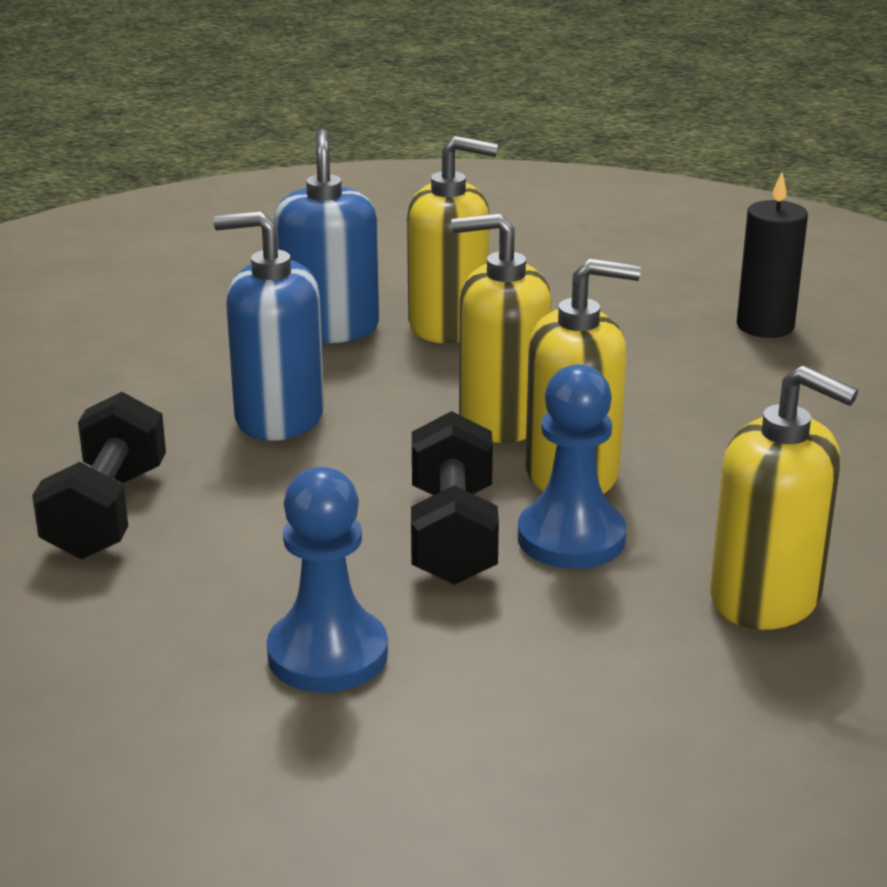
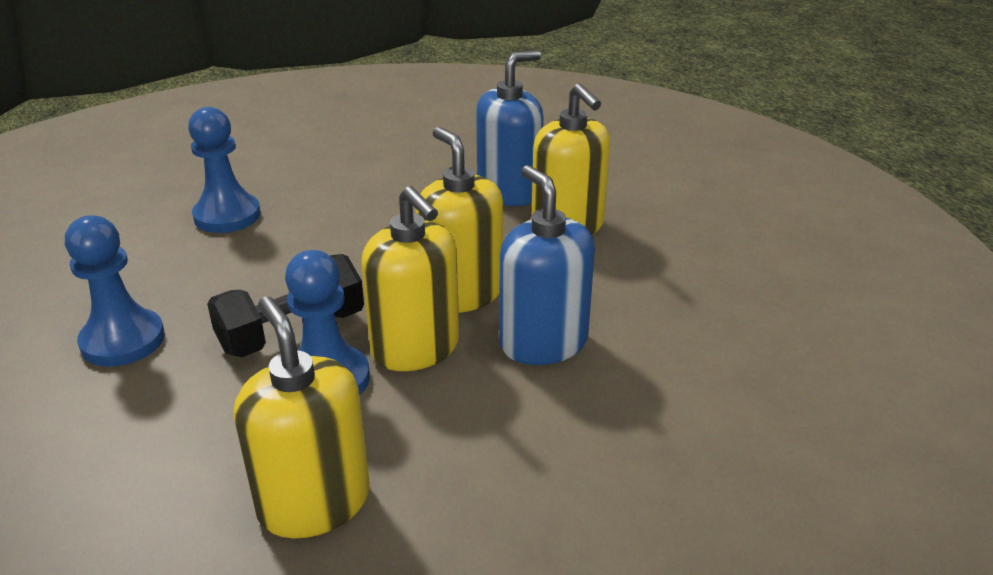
camera: 55 degrees right, 5 degrees up
black dumbbell [32,392,166,559] -> blue pawn [188,107,261,233]
blue soap dispenser [213,211,324,441] -> blue soap dispenser moved to [499,165,595,365]
yellow soap dispenser [710,365,858,630] -> yellow soap dispenser turned 150 degrees clockwise [234,296,370,538]
black candle [737,172,808,338] -> none

